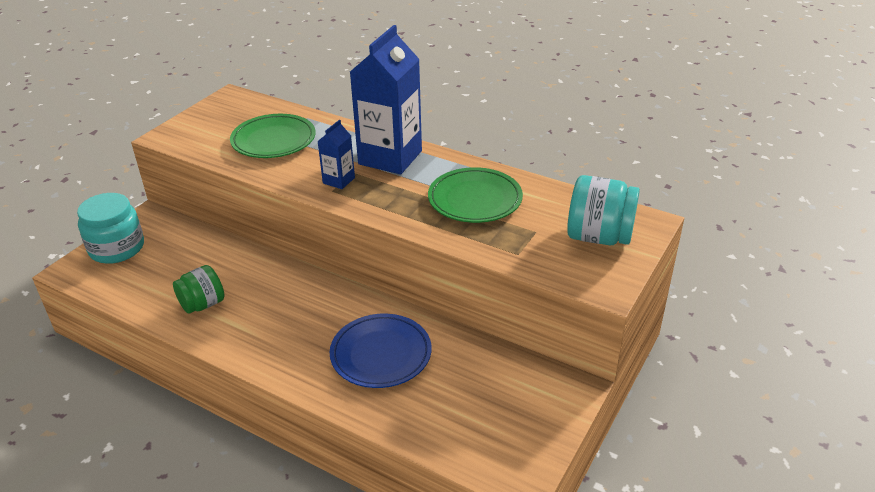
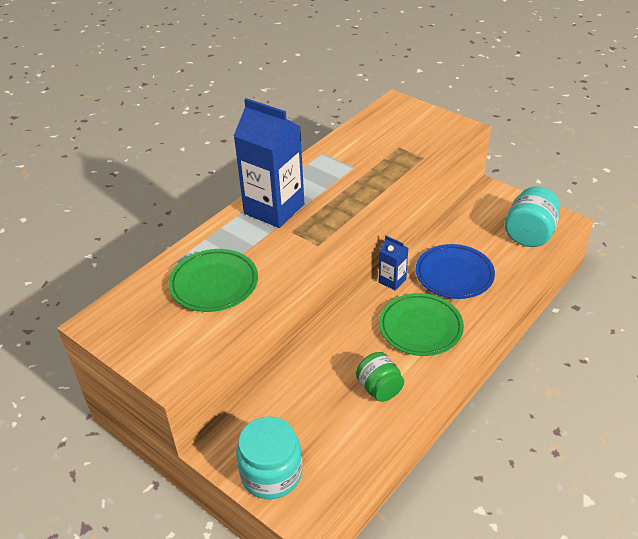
camera: 80 degrees left, 5 degrees up
blue carton [318,120,355,189] -> blue carton moved to [379,236,408,290]
green plate [428,167,523,223] -> green plate moved to [379,293,464,356]
turquoise jar [567,175,640,245] -> turquoise jar moved to [505,187,560,247]

